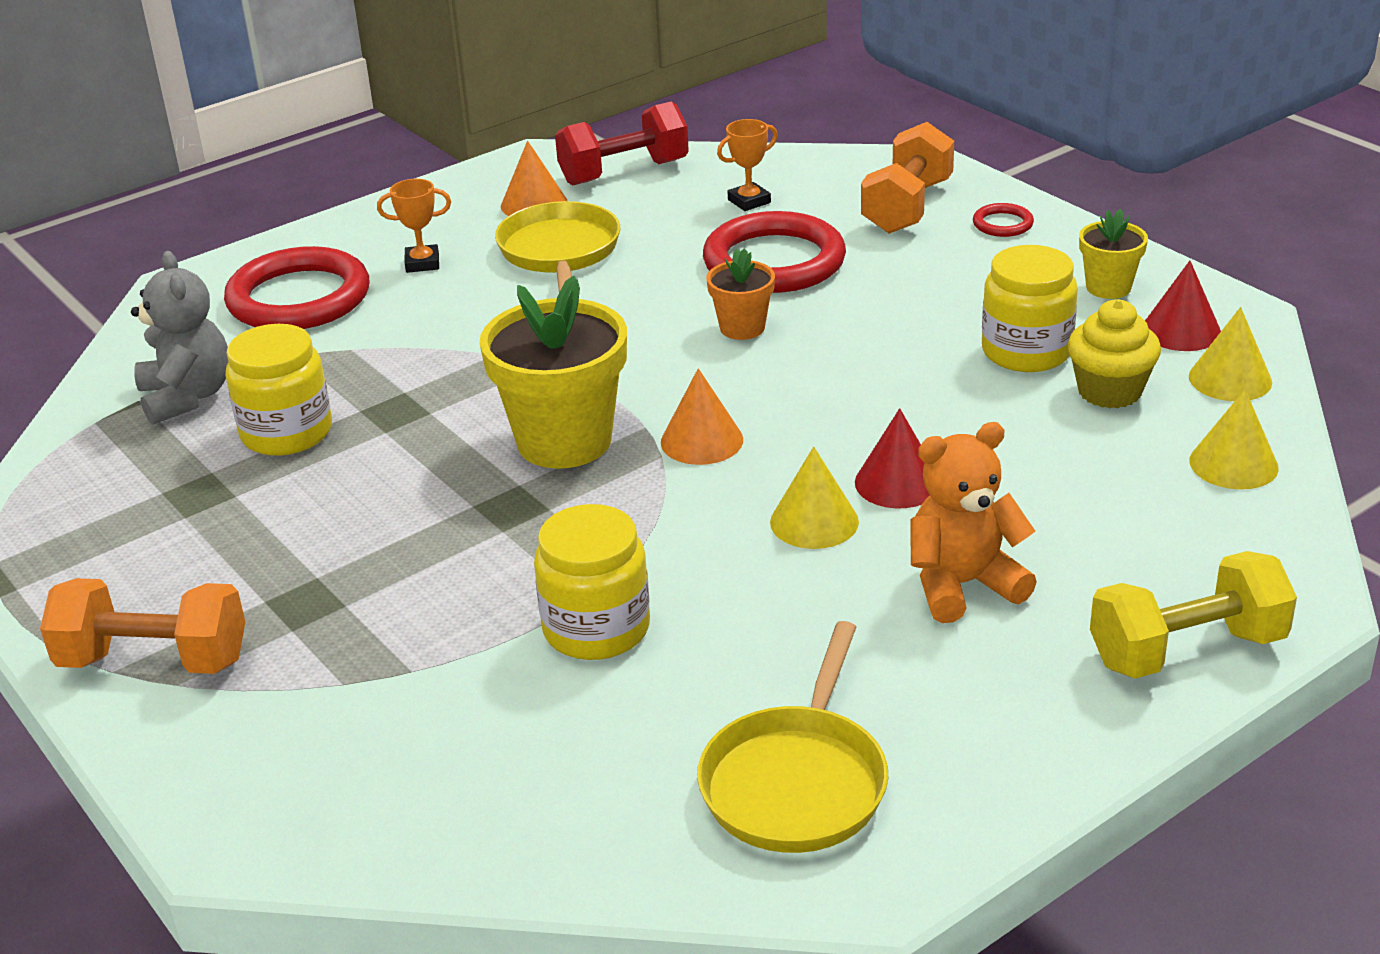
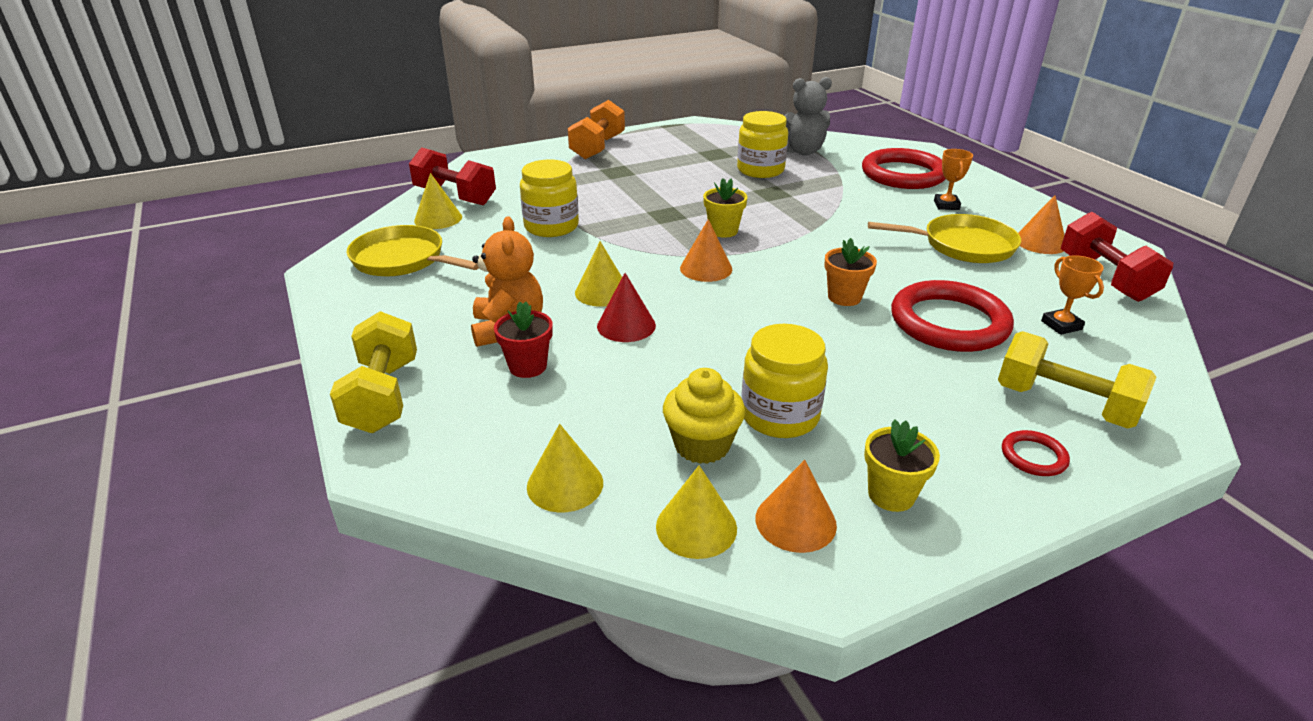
camera: 100 degrees right, 0 degrees up
yellow flower pot [479,276,627,469] -> yellow flower pot [703,178,747,238], size x0.52
orange dumbbell [861,122,954,234] -> yellow dumbbell [998,331,1157,429]
red cone [1145,261,1221,351] -> orange cone [756,460,837,553]
none -> red dumbbell [409,147,496,205]
none -> yellow cone [414,173,462,229]
none -> red flower pot [494,302,553,378]

